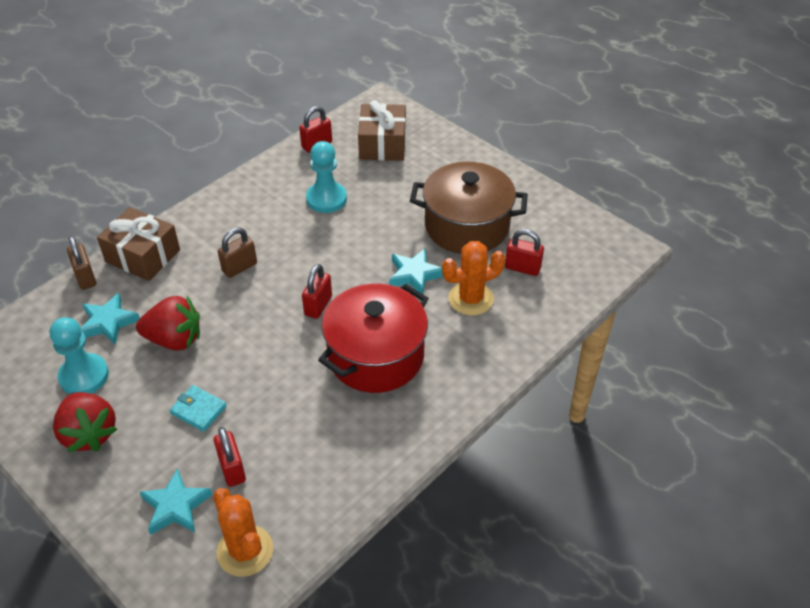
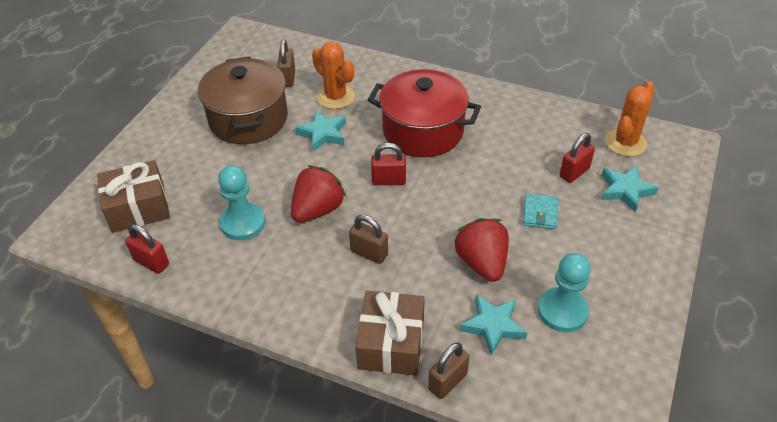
camera: 110 degrees left, 0 degrees up
red strawberry [53,392,117,452] -> red strawberry moved to [291,165,346,223]
red padlock [505,229,544,276] -> brown padlock [277,39,295,87]

